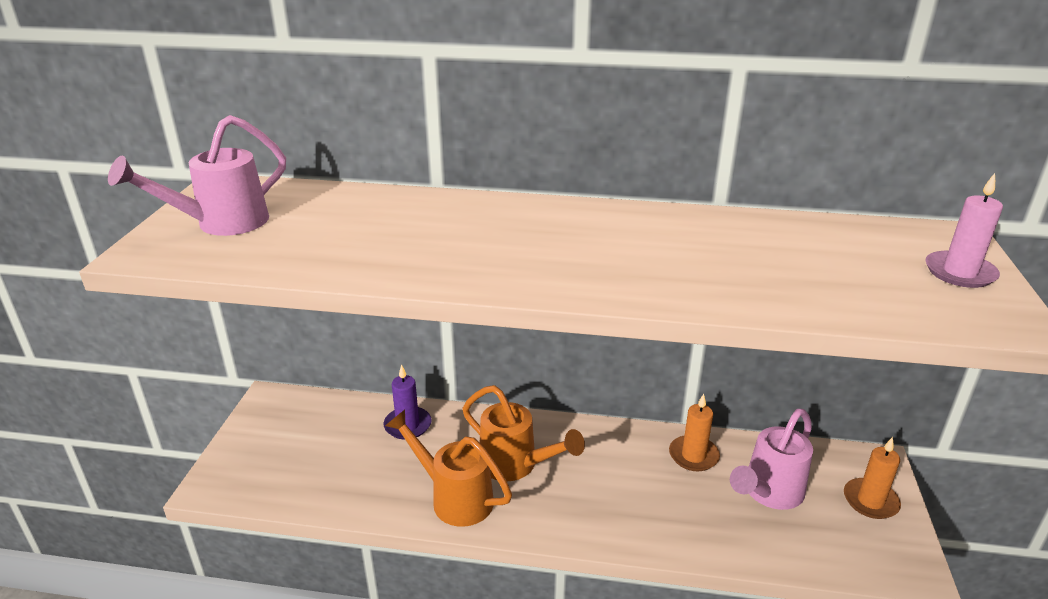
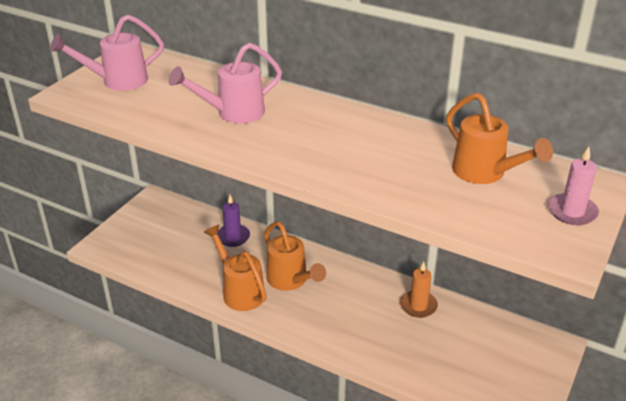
camera: 20 degrees right, 5 degrees up
pink watering can [730,409,813,510] -> pink watering can moved to [169,43,282,124]
orange candle [844,437,901,519] -> none
none -> orange watering can [446,93,553,184]

